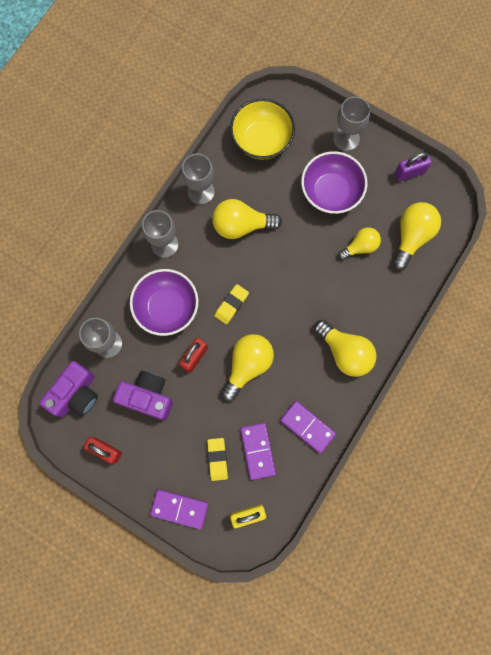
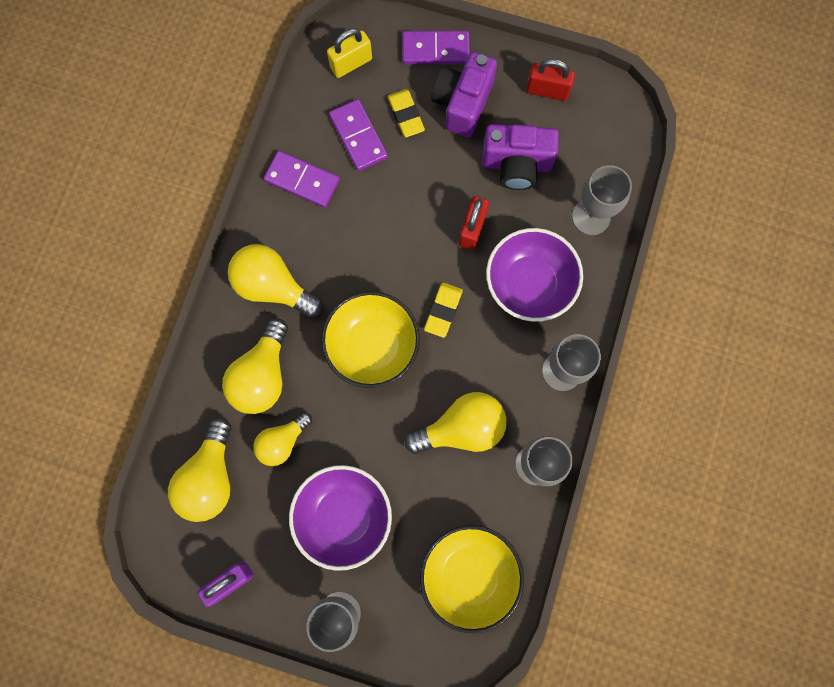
camera: 165 degrees right, 0 degrees up
purple camera [39,361,98,417] -> purple camera moved to [431,52,497,137]
yellow light bulb [221,334,274,401] -> yellow light bulb moved to [222,318,288,414]
none -> yellow bowl [321,291,420,388]

